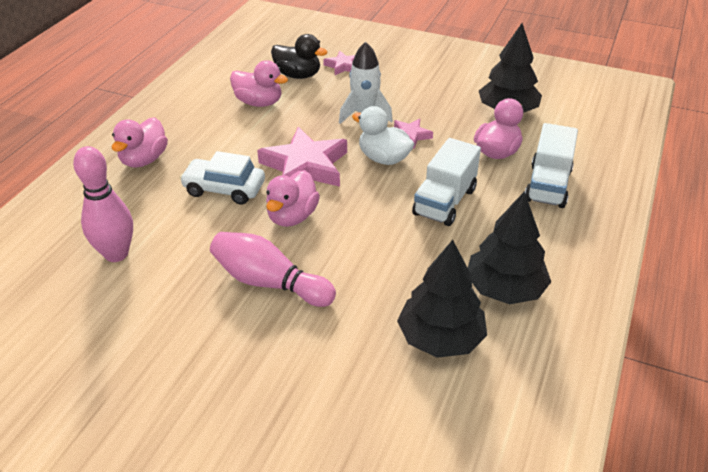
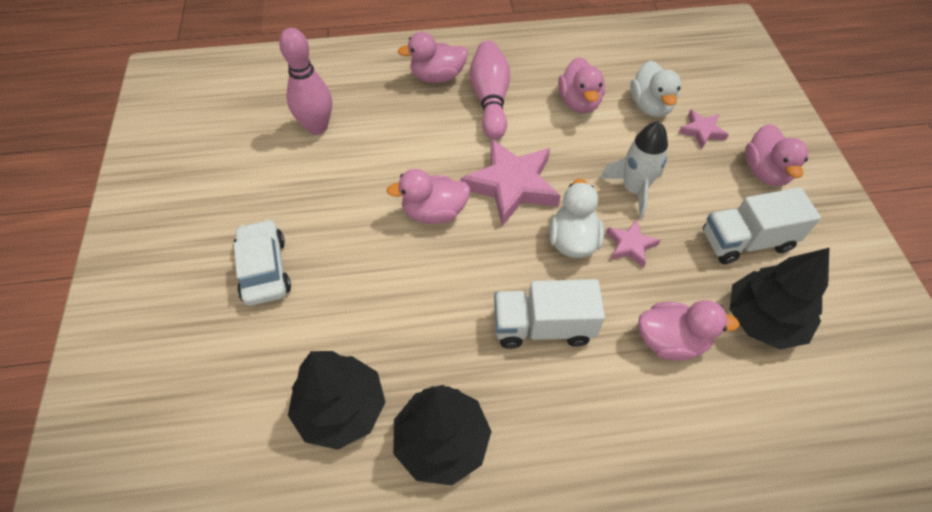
camera: 60 degrees right, 15 degrees up
white car [180,151,265,205] -> white car moved to [233,219,291,306]
pink bowling pin [210,232,336,307] -> pink bowling pin moved to [470,41,510,140]
black duck [271,34,328,79] -> white duck [630,61,681,117]
white truck [525,123,578,208] -> white truck moved to [703,187,821,264]
none -> pink duck [745,124,808,186]

